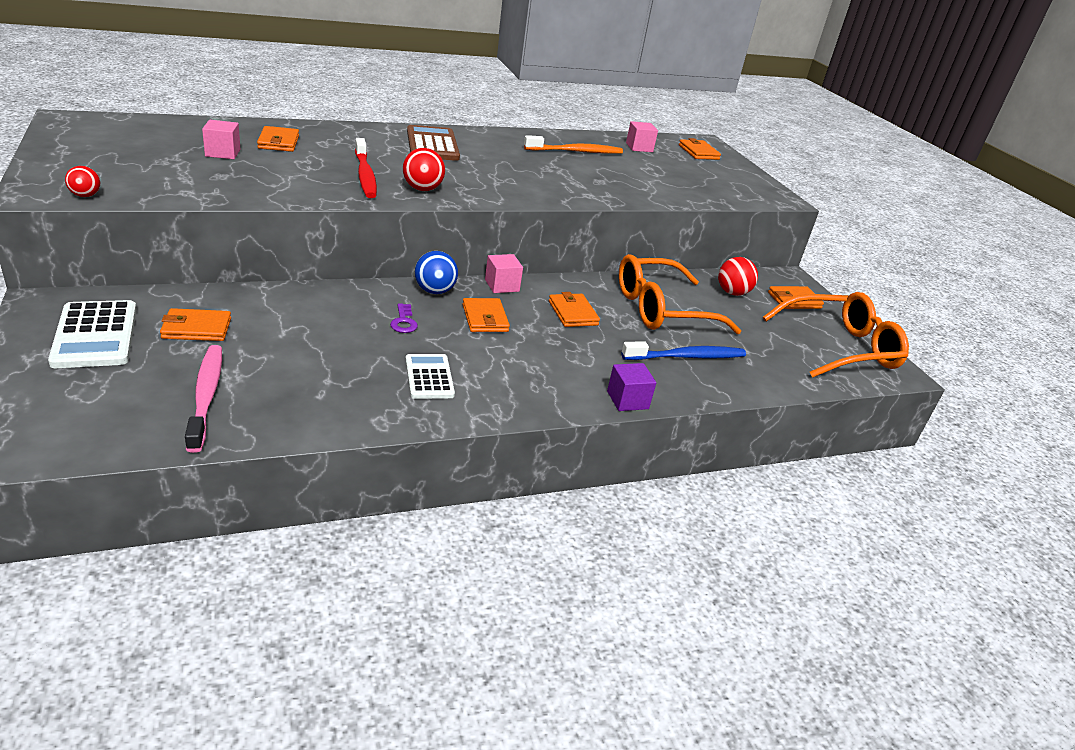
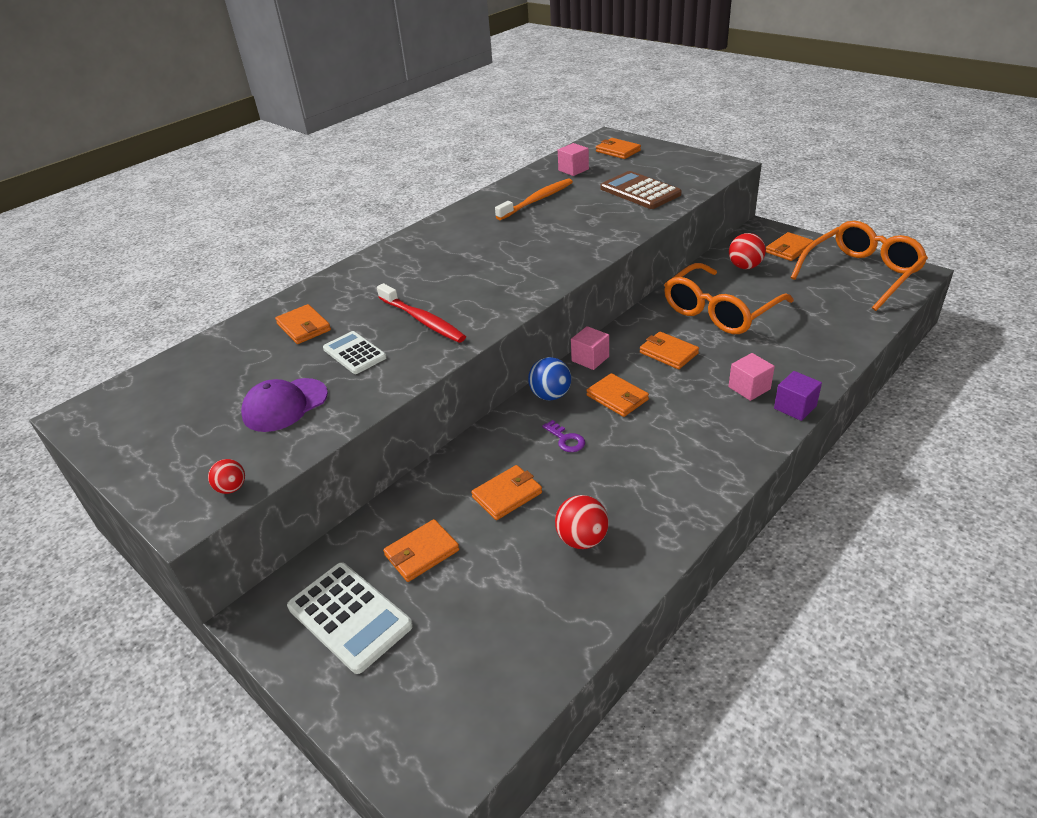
camera: 20 degrees left, 5 degrees up
pink toothbrush [185,345,222,453] -> none
pink cube [202,120,240,159] -> pink cube moved to [728,353,775,401]
red ball [403,148,445,191] -> red ball moved to [555,495,609,549]
white calculator [406,354,455,399] -> white calculator moved to [323,331,387,374]
brown calculator [407,125,460,161] -> brown calculator moved to [601,171,682,209]
blue toothbrush [621,341,746,360] -> none
none -> purple cap [241,378,328,432]
none -> orange wallet [471,465,542,520]

